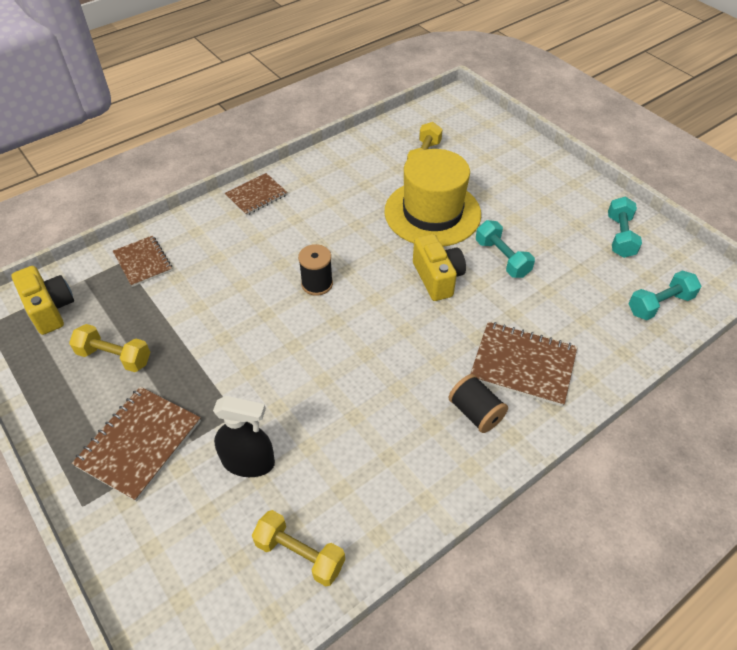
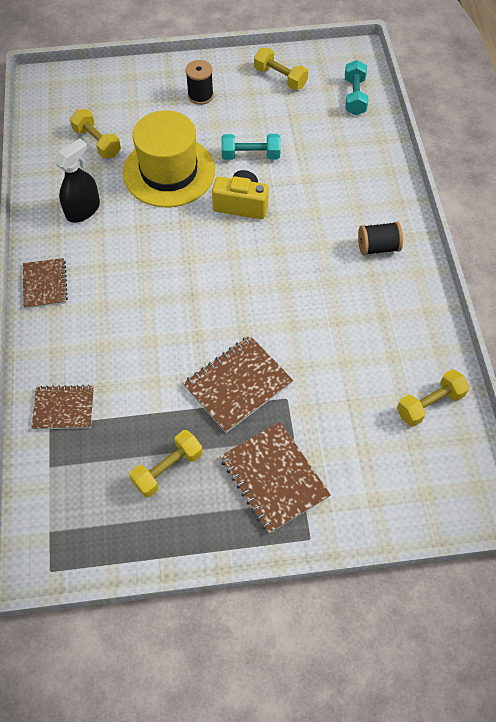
camera: 60 degrees left, 10 degrees up
yellow camera [12,266,74,335] -> none
black spray bottle [213,396,275,477] -> black spray bottle moved to [54,138,100,223]
black spool [298,244,333,296] -> black spool moved to [186,60,214,105]
brown notebook [470,322,577,407] -> brown notebook moved to [183,335,293,433]
turquoise dumbbell [608,197,642,258] -> yellow dumbbell [254,48,308,90]

